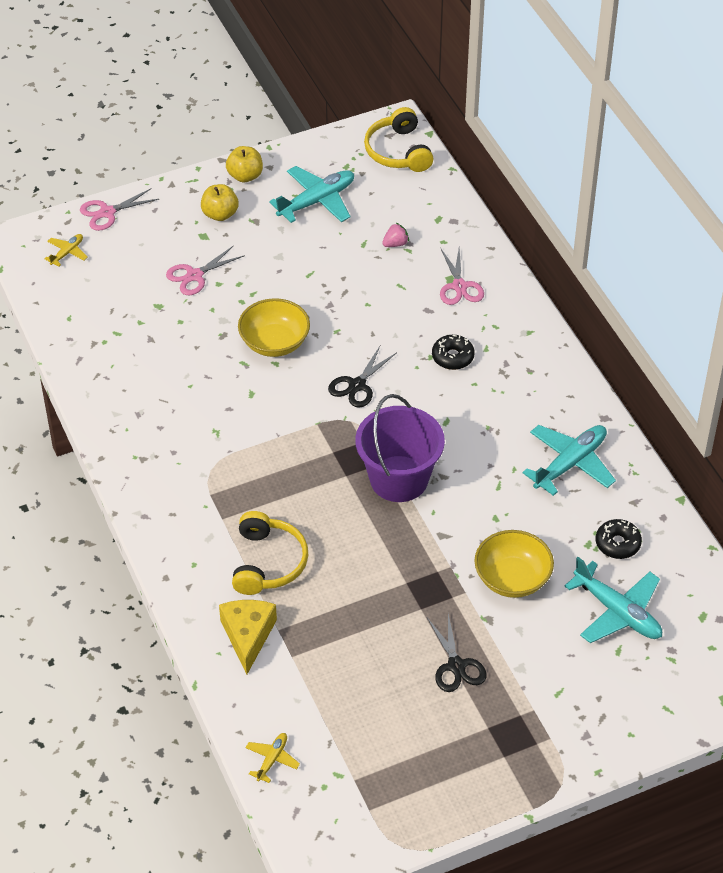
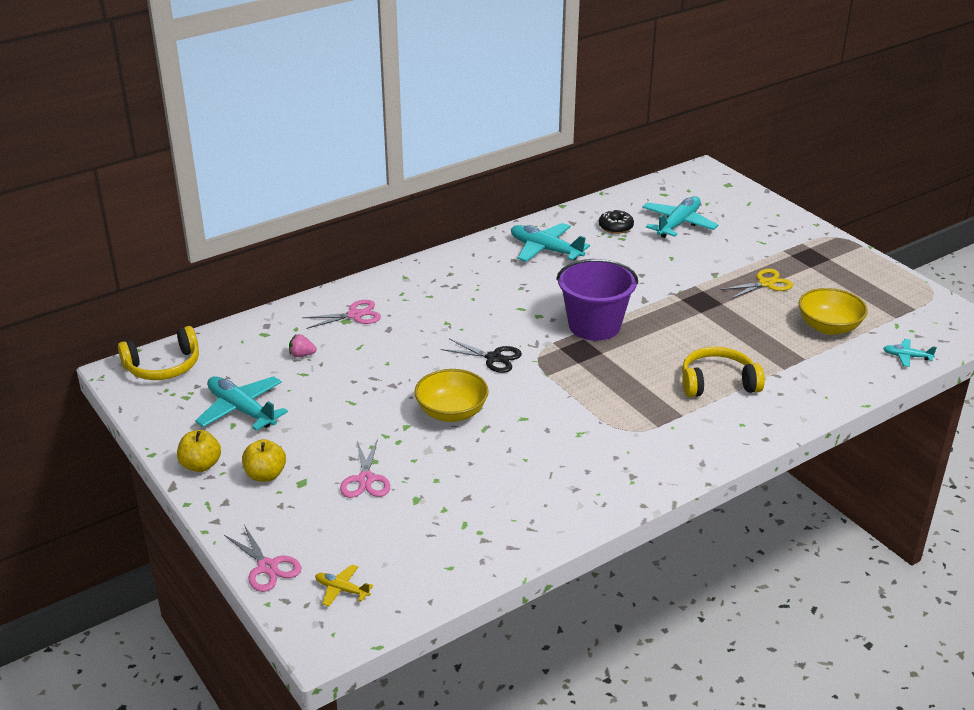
camera: 100 degrees left, 15 degrees down
pink scissors [166,245,245,295] -> pink scissors turned 45 degrees clockwise [340,439,390,498]
yellow cheese [219,600,277,675] -> none
yellow plane [245,733,300,783] -> turquoise plane [883,339,937,367]
pink strawberry [382,223,409,247] -> pink strawberry turned 45 degrees counterclockwise [289,334,316,357]
black scissors [427,614,487,692] -> yellow scissors [720,269,793,299]
black donut [432,335,475,370] -> none
yellow bowl [474,530,554,598] -> yellow bowl moved to [799,288,868,335]

